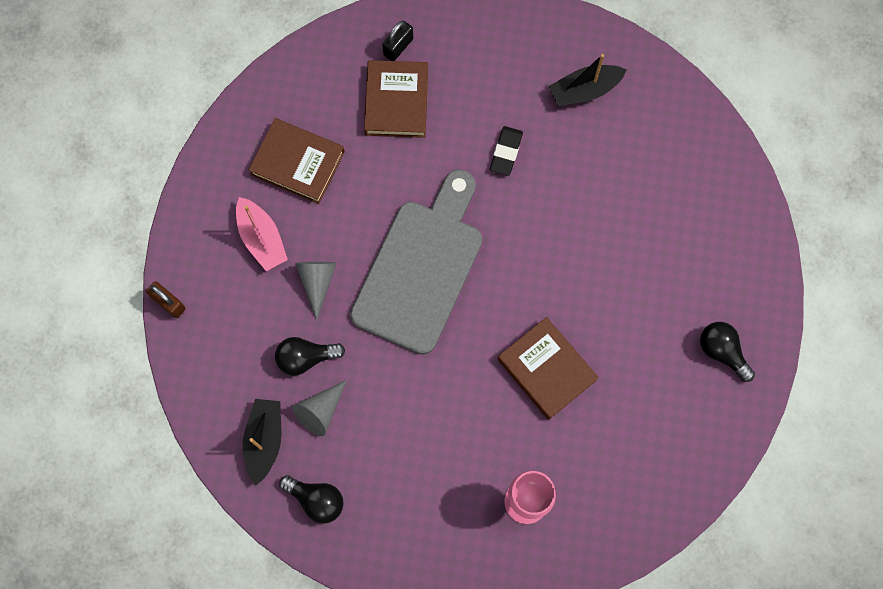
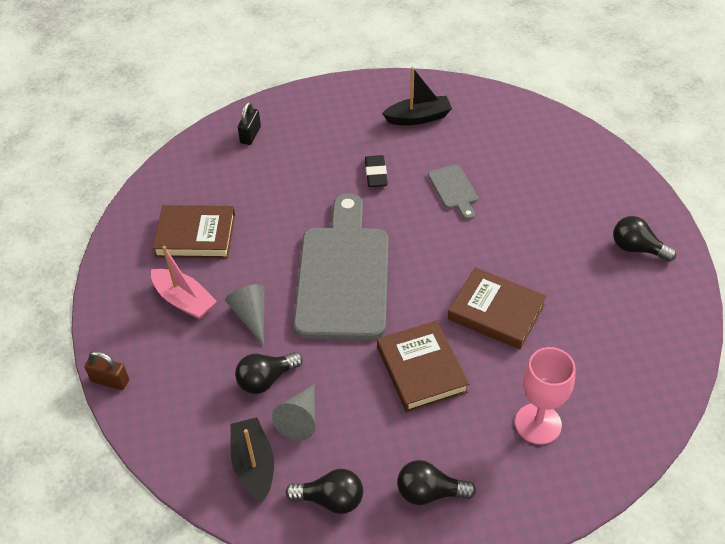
camera: 20 degrees left, 25 degrees down
brown book [364,60,428,138] -> brown book moved to [377,320,469,412]
black boat [549,54,627,106] -> black boat turned 150 degrees counterclockwise [382,67,452,125]
none -> black light bulb [397,460,476,505]
none -> grey cutting board [428,165,478,220]

